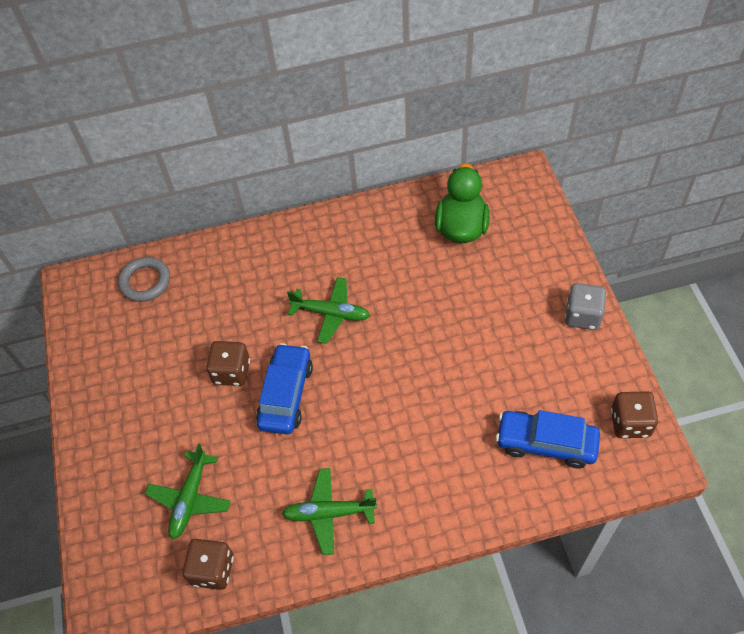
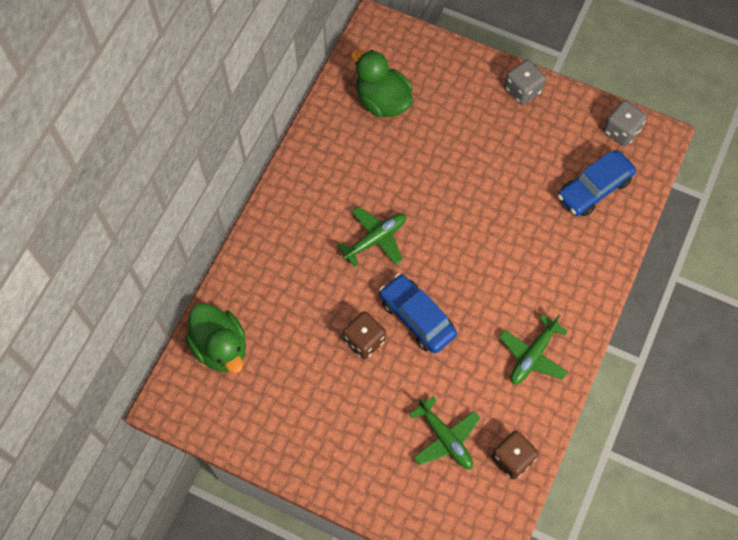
camera: 55 degrees left, 10 degrees up
grey ring [118,257,170,302] -> green duck [185,303,246,373]
brown dice [611,391,658,438] -> grey dice [603,100,647,146]

